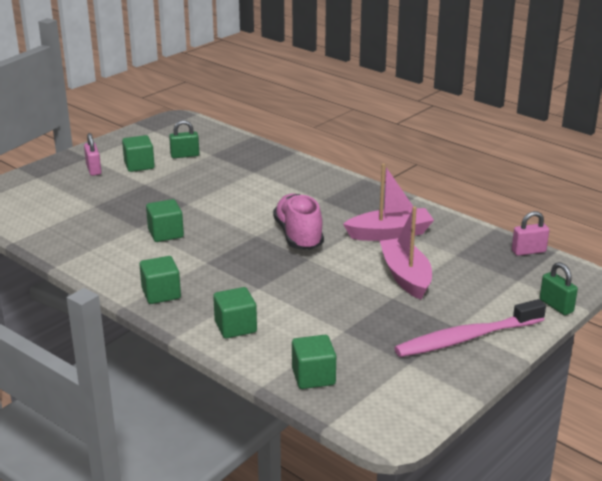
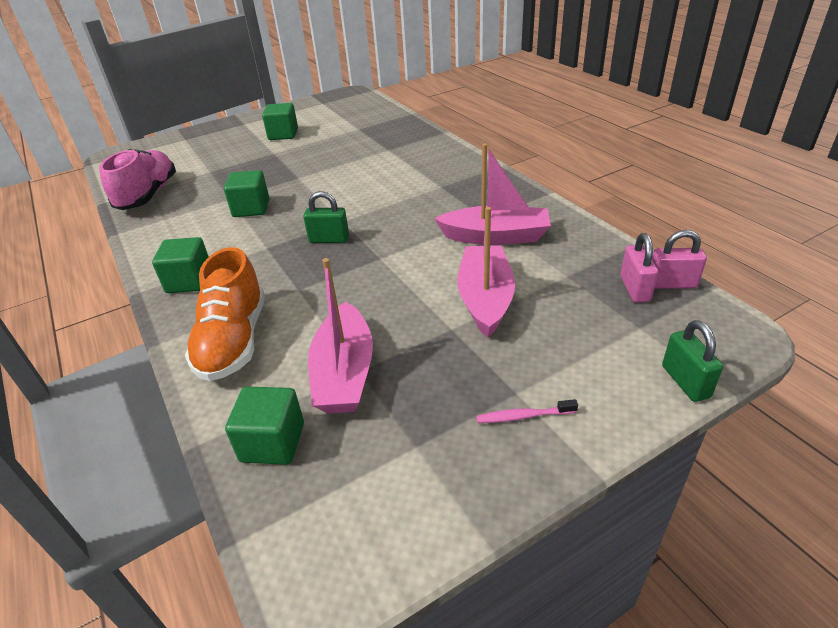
camera: 20 degrees right, 10 degrees up
pink padlock [84,133,101,176] -> pink padlock moved to [620,233,658,303]
green padlock [169,120,199,158] -> green padlock moved to [303,191,349,243]
green cube [213,287,257,338] -> orange shoe [185,247,265,381]
pink shoe [273,193,324,250] -> pink shoe moved to [99,149,176,210]
pink toothbrush [394,299,546,357] -> pink toothbrush [476,399,578,423], size x0.40
none -> pink boat [308,258,373,414]

